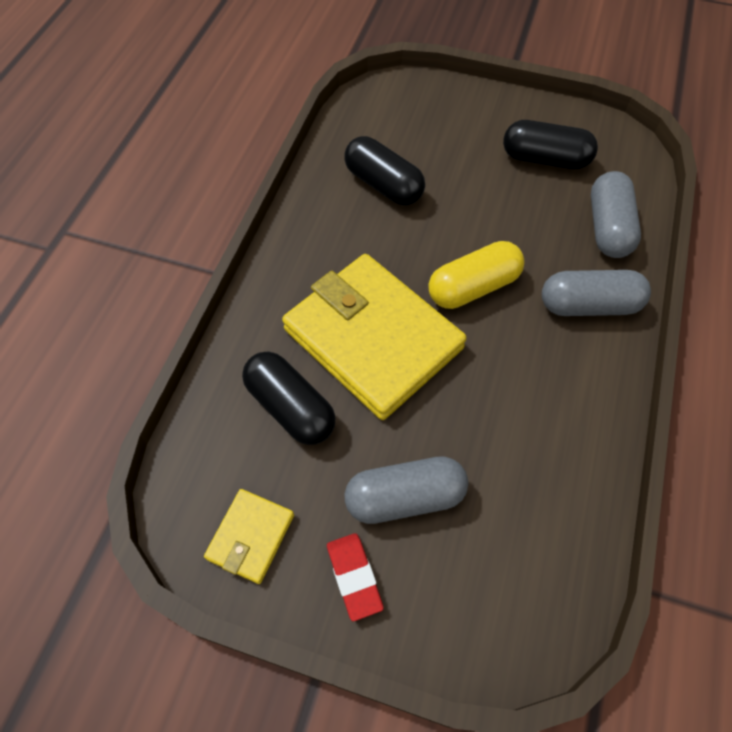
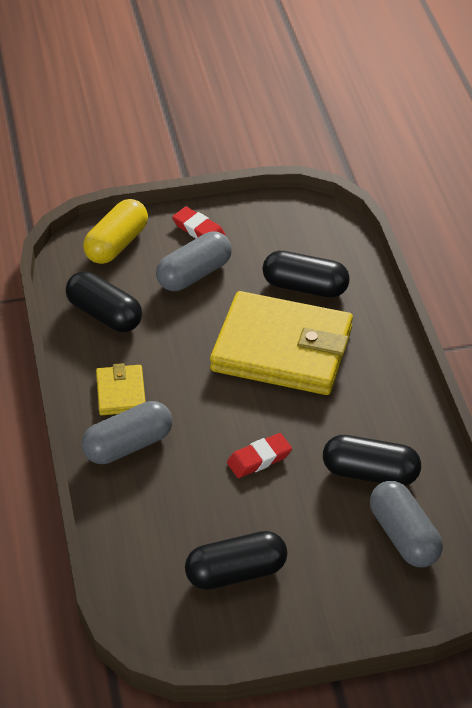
camera: 150 degrees right, 15 degrees down
yellow wallet [204,489,294,584] -> yellow wallet moved to [96,363,146,415]
yellow capsule [428,241,525,309] -> yellow capsule moved to [83,199,148,264]
grey capsule [591,171,641,258] -> grey capsule moved to [370,481,443,567]
none -> black capsule [66,271,142,332]
none -> red eraser [227,433,292,478]

